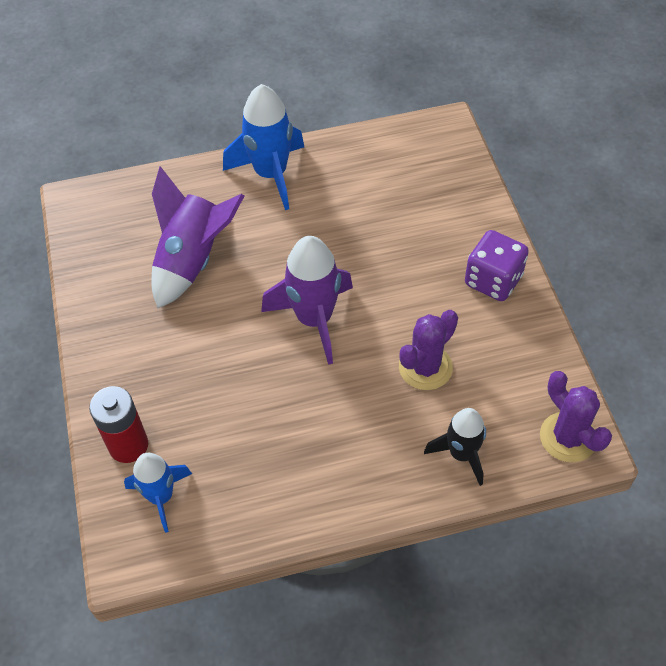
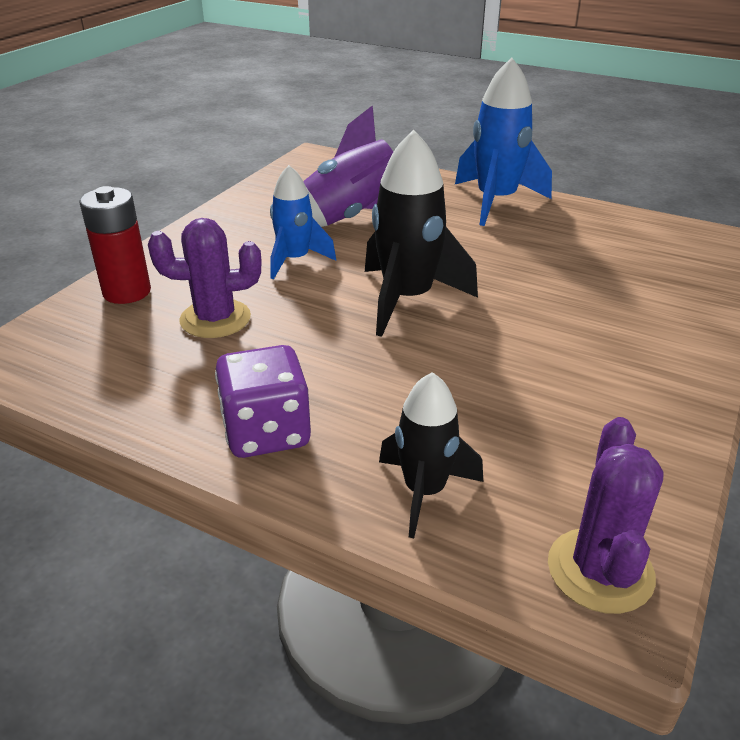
camera: 40 degrees right, 20 degrees down
blue rocket [124,453,192,533] -> blue rocket moved to [270,165,336,279]
purple rocket [261,236,353,365] -> black rocket [365,130,478,337]
purple cactus [399,310,458,390] -> purple cactus moved to [148,218,261,338]
purple dice [465,230,529,301] -> purple dice moved to [215,345,311,458]

